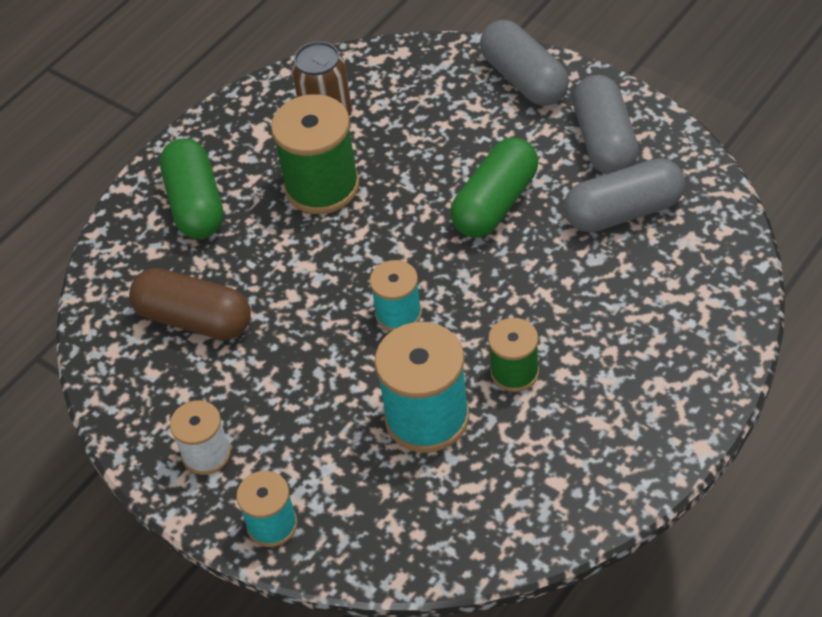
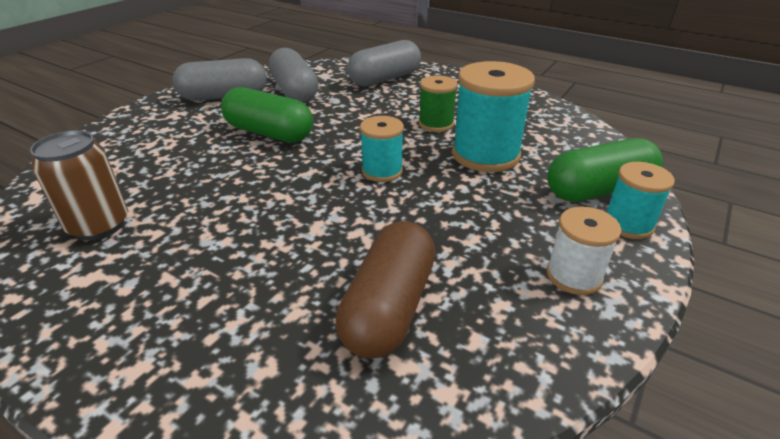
camera: 100 degrees left, 15 degrees down
green capsule [160,138,223,239] -> green capsule moved to [547,138,663,202]
green spool [271,94,360,214] -> none
grey capsule [480,20,569,106] -> grey capsule moved to [347,40,421,86]

